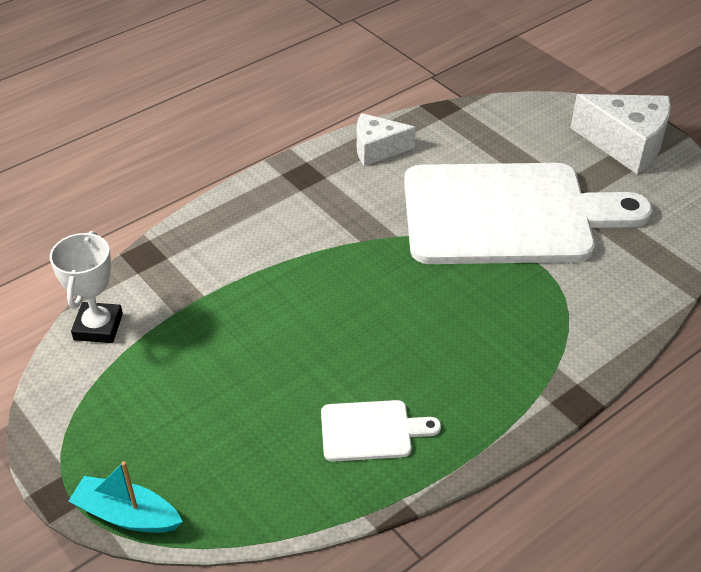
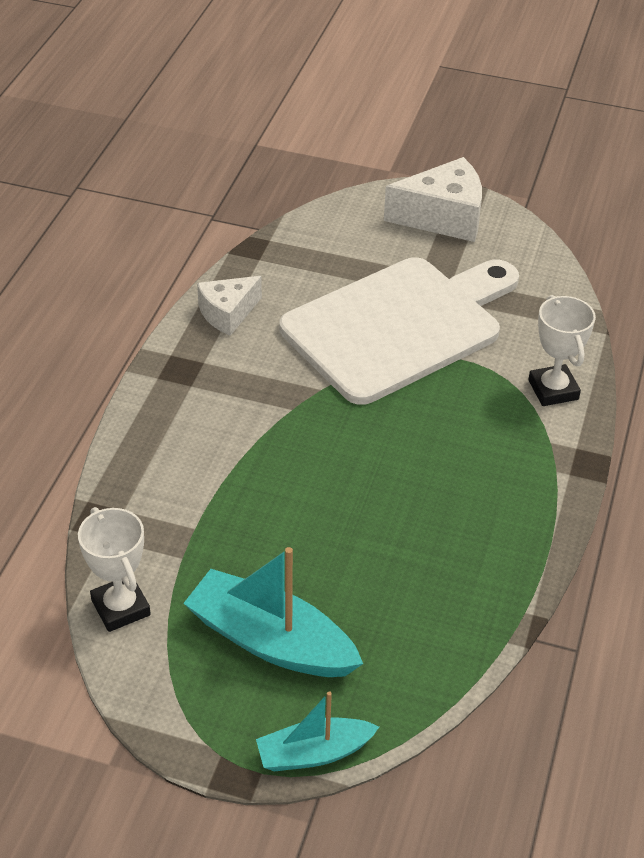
camera: 35 degrees left, 0 degrees up
white cutting board [321,400,441,461] -> none
none -> turquoise boat [183,547,363,677]
none -> white trophy [528,295,596,406]

